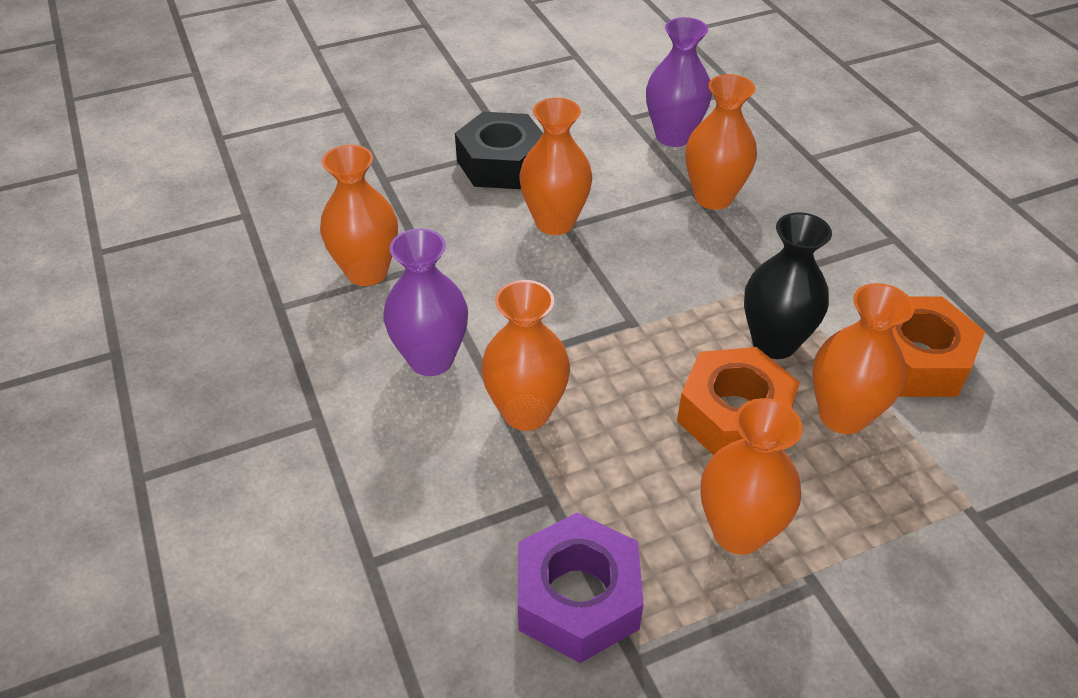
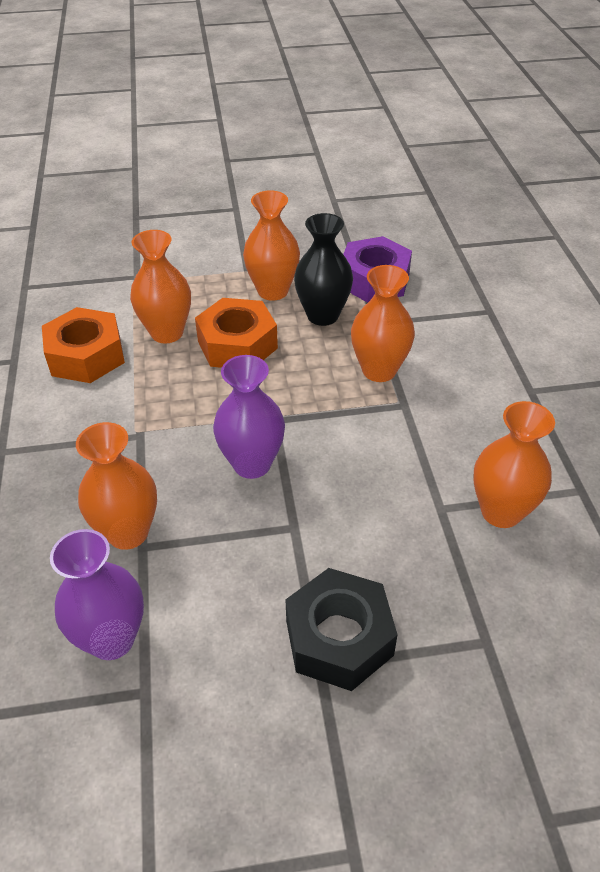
camera: 165 degrees left, 0 degrees up
purple vase [383,228,468,376] -> purple vase moved to [213,355,285,479]
orange vase [519,98,592,235] -> none
black vase [744,212,832,359] -> black vase moved to [294,213,353,326]

